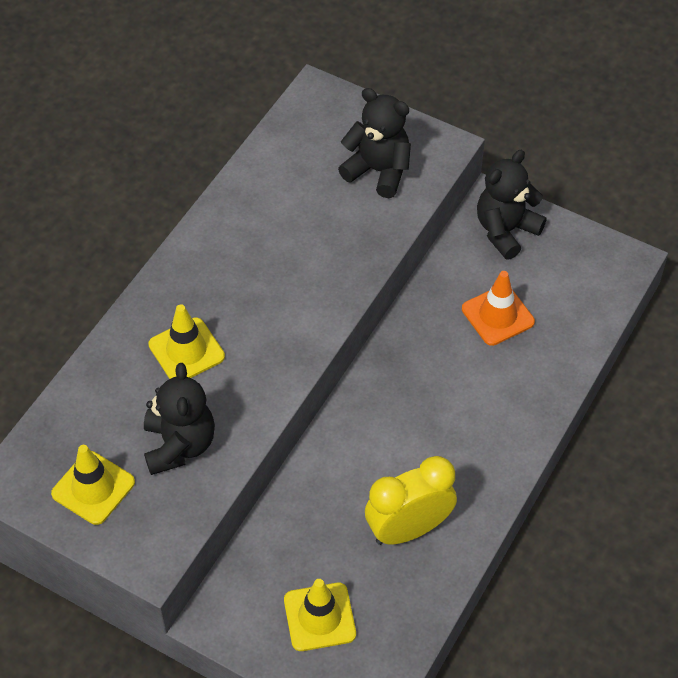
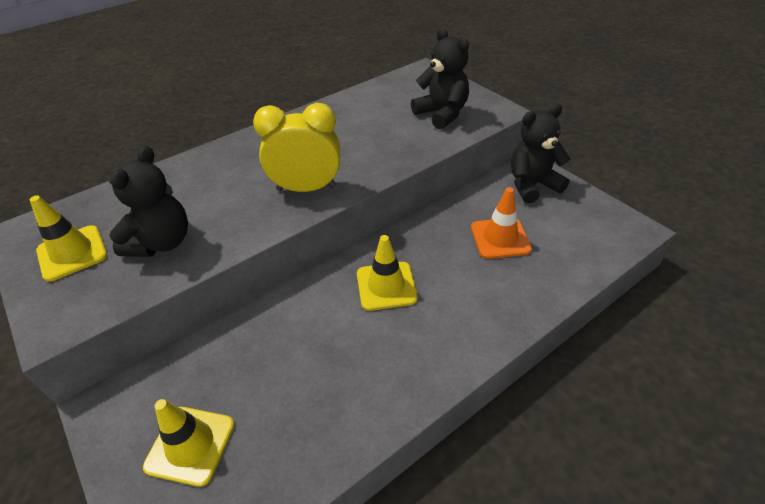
camera: 25 degrees right, 10 degrees down
yellow traffic cone [148,304,225,379] -> yellow traffic cone moved to [357,235,418,311]
yellow clock [365,456,457,545] -> yellow clock moved to [253,103,340,192]

